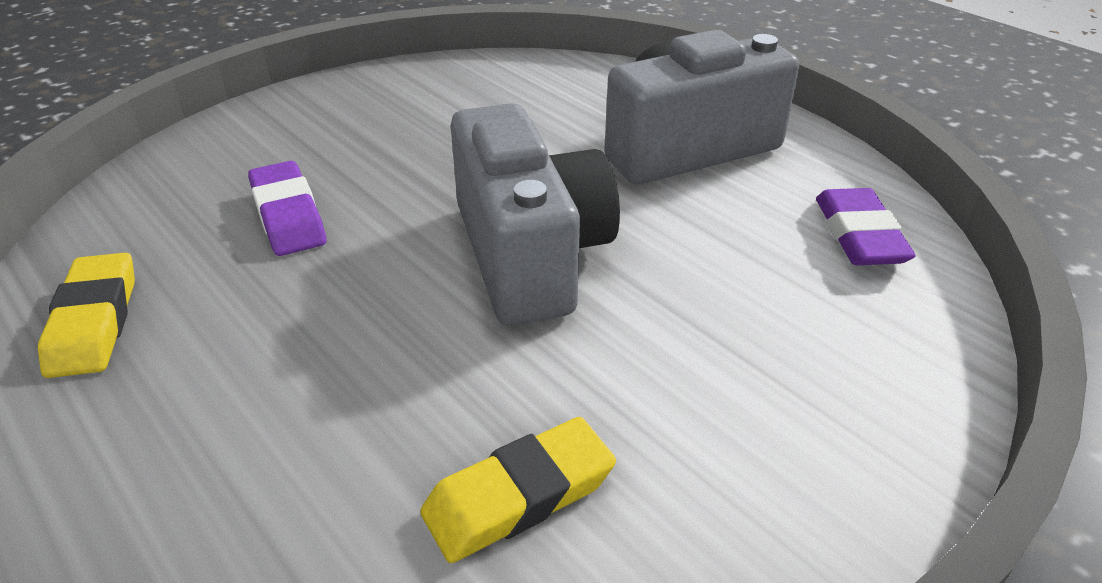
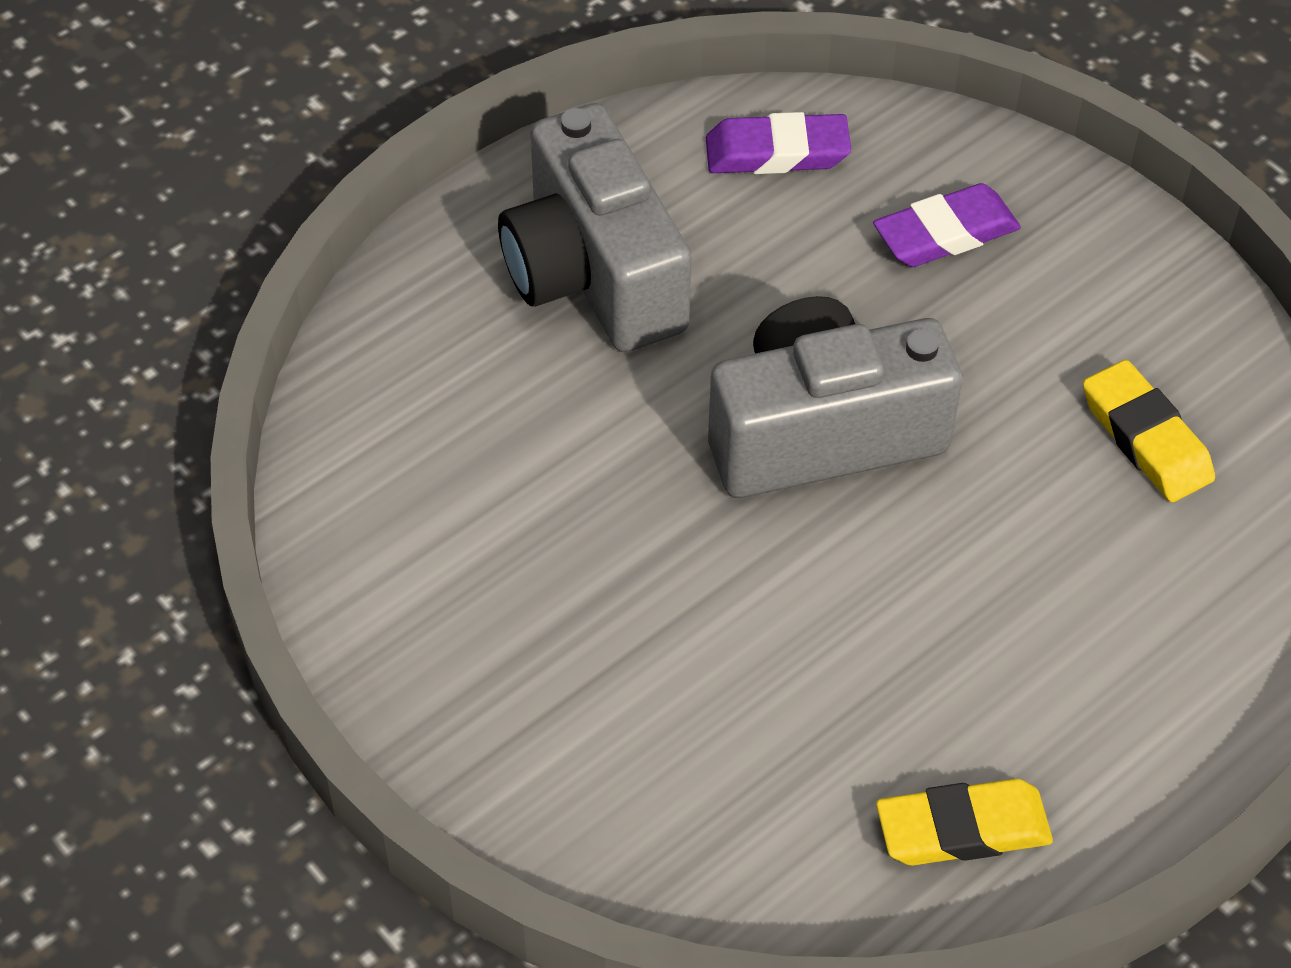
camera: 90 degrees left, 15 degrees up
purple eraser [248,161,326,256] -> purple eraser moved to [873,183,1021,267]

